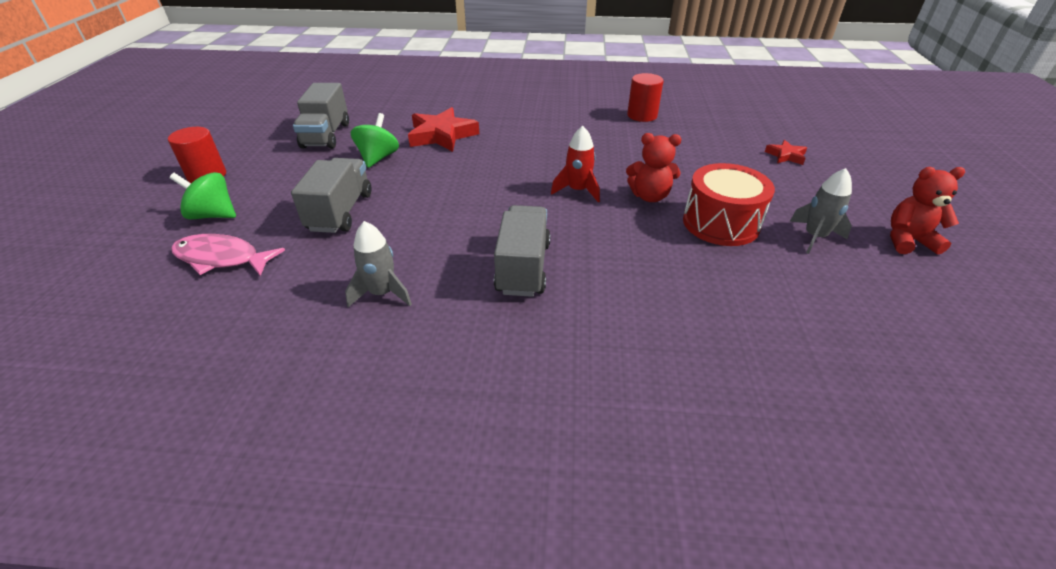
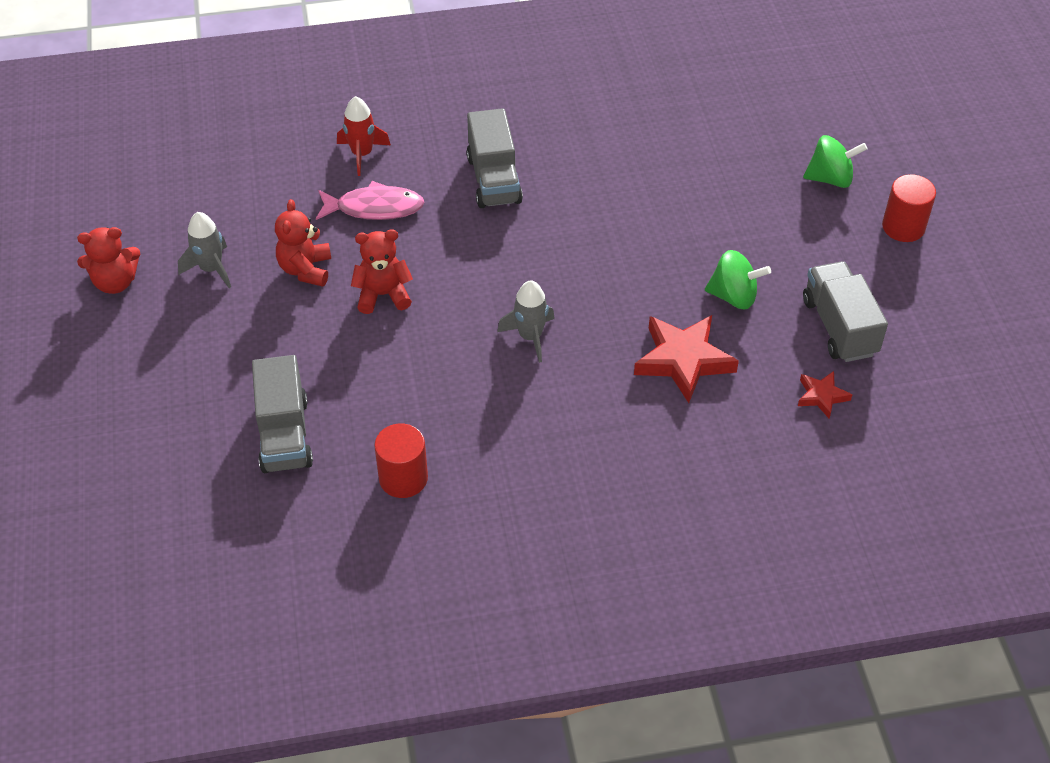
camera: 165 degrees right, 10 degrees up
pink fish [171,234,285,276] -> pink fish moved to [316,181,425,220]
grey truck [291,158,372,233] -> grey truck moved to [252,355,313,473]
grey rocket [345,221,412,307] -> grey rocket moved to [497,280,555,363]
green spinning top [351,113,399,168] -> green spinning top turned 75 degrees counterclockwise [705,250,771,309]
red rocket [551,126,600,203] -> red rocket moved to [337,96,391,176]
red drum [683,163,775,246] -> red teddy bear [275,199,331,287]
red star [765,140,807,165] -> red star moved to [798,371,852,419]

